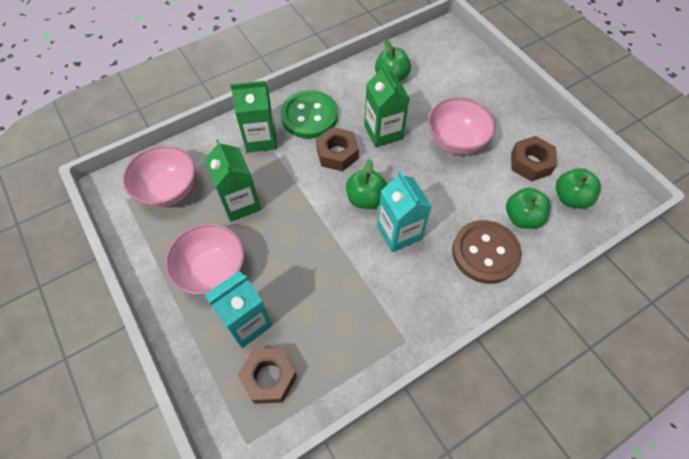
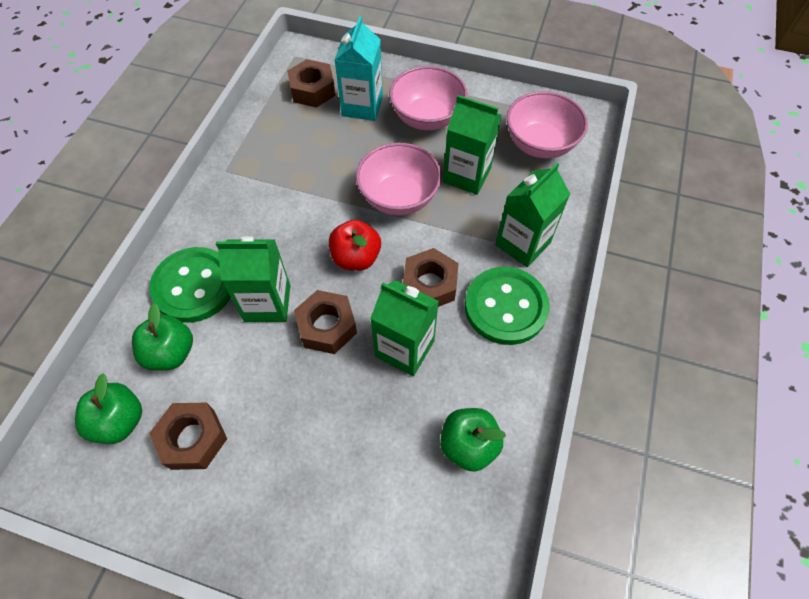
camera: 140 degrees right, 0 degrees up
green apple [346,159,387,209] -> red apple [329,220,381,271]
turquoise carton [377,171,432,252] -> none
pink bowl [428,97,496,155] -> pink bowl moved to [356,143,442,216]
brown button [452,220,522,284] -> green button [149,247,231,323]
none -> green carton [216,236,290,322]
none -> brown nut [294,290,357,354]

